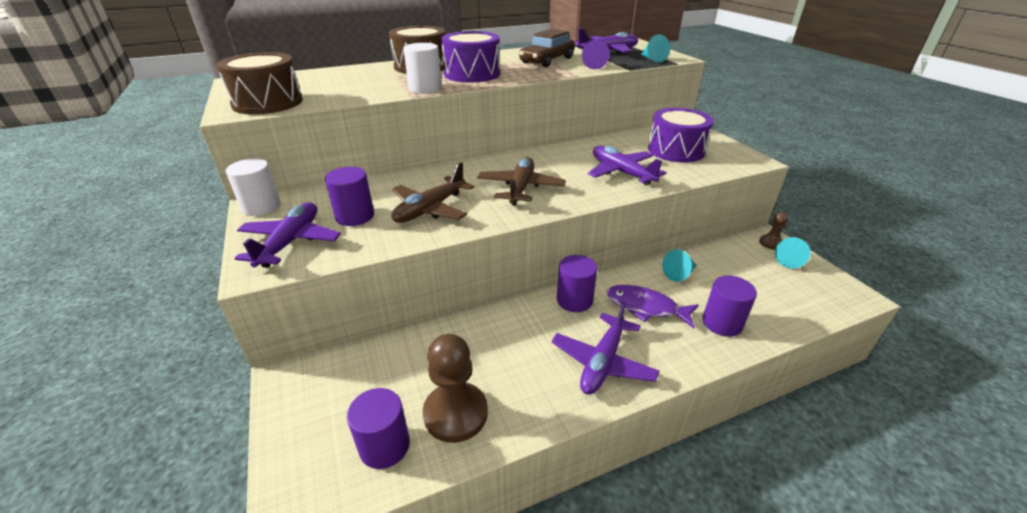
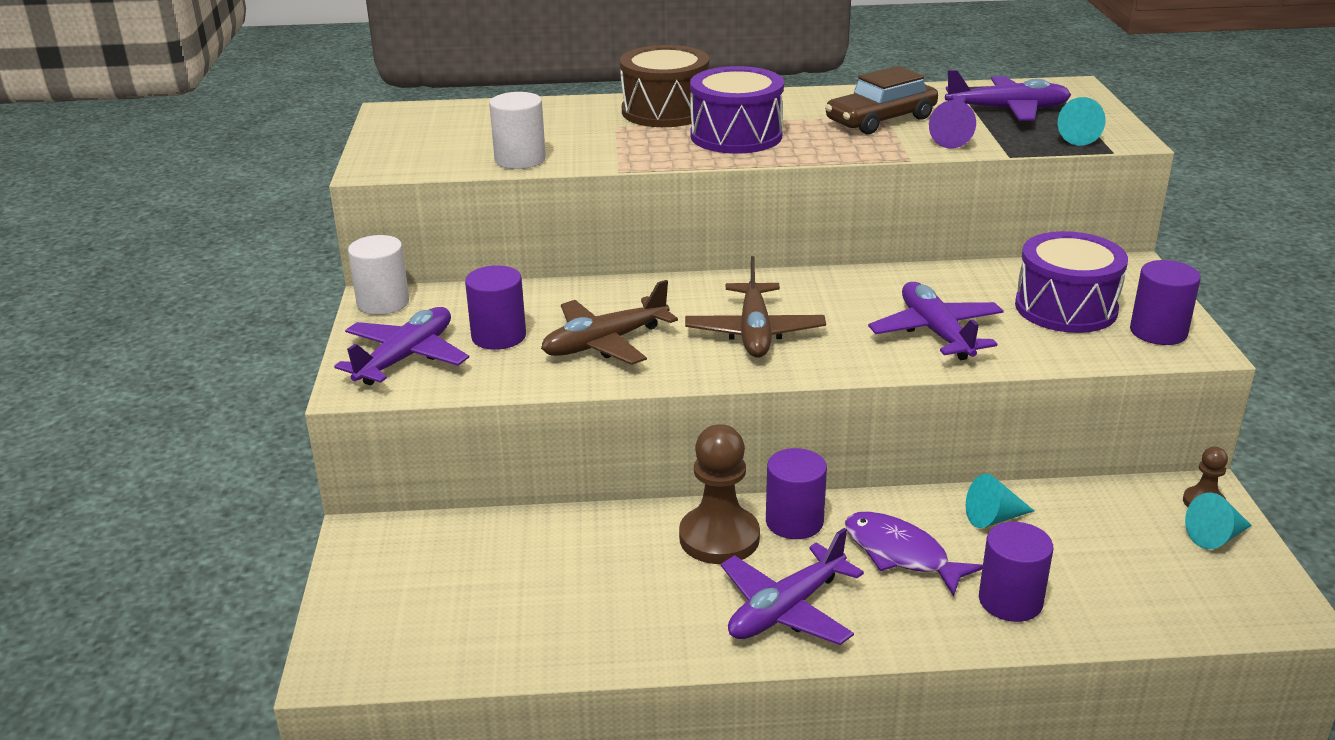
camera: 20 degrees right, 5 degrees down
brown drum [216,52,303,115] -> none
purple cylinder [347,388,410,469] -> purple cylinder moved to [1130,260,1201,345]
white cylinder [403,43,442,94] -> white cylinder moved to [489,92,546,169]
brown pawn [423,334,488,443] -> brown pawn moved to [679,424,760,564]
brown plane [477,157,566,206] -> brown plane turned 150 degrees clockwise [685,256,826,358]

